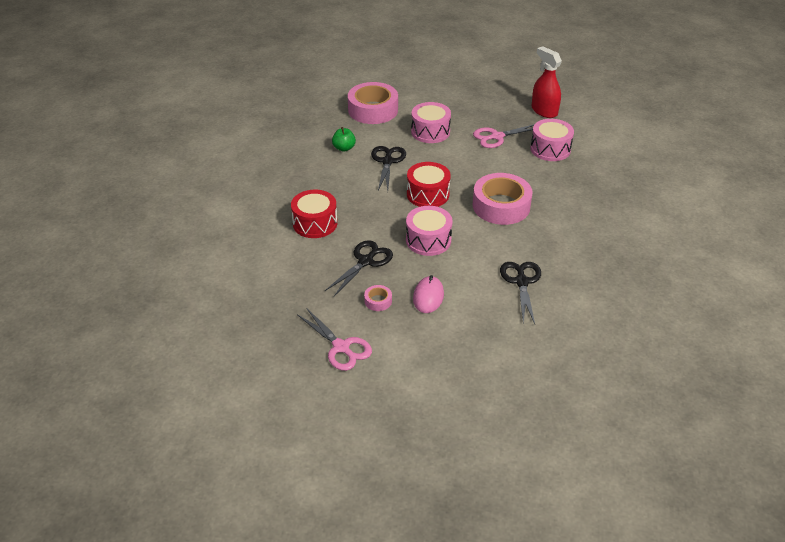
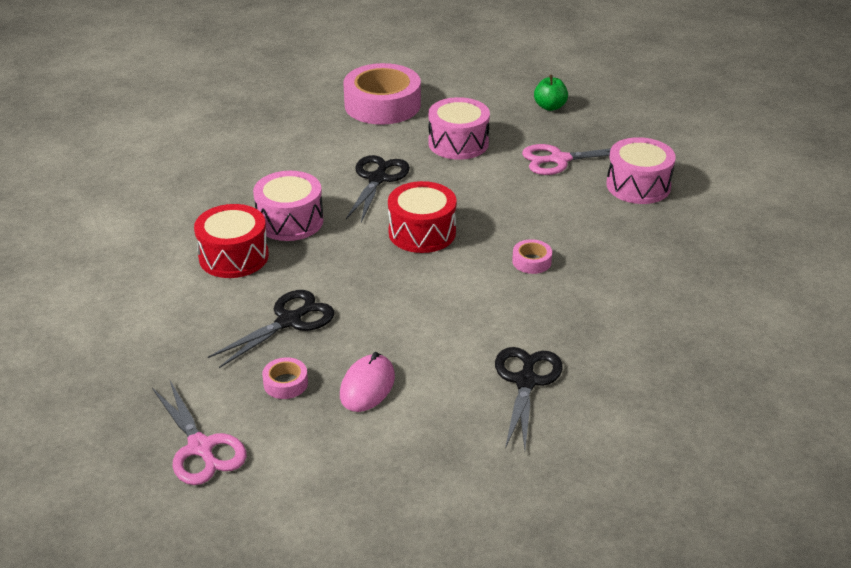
camera: 10 degrees right, 5 degrees down
green apple [332,127,356,152] -> green apple moved to [534,75,568,111]
pink drum [406,206,453,256] -> pink drum moved to [253,171,324,241]
pink tape [473,173,533,225] -> pink tape [512,239,552,274], size x0.42
red spray bottle [532,46,562,118] -> none

